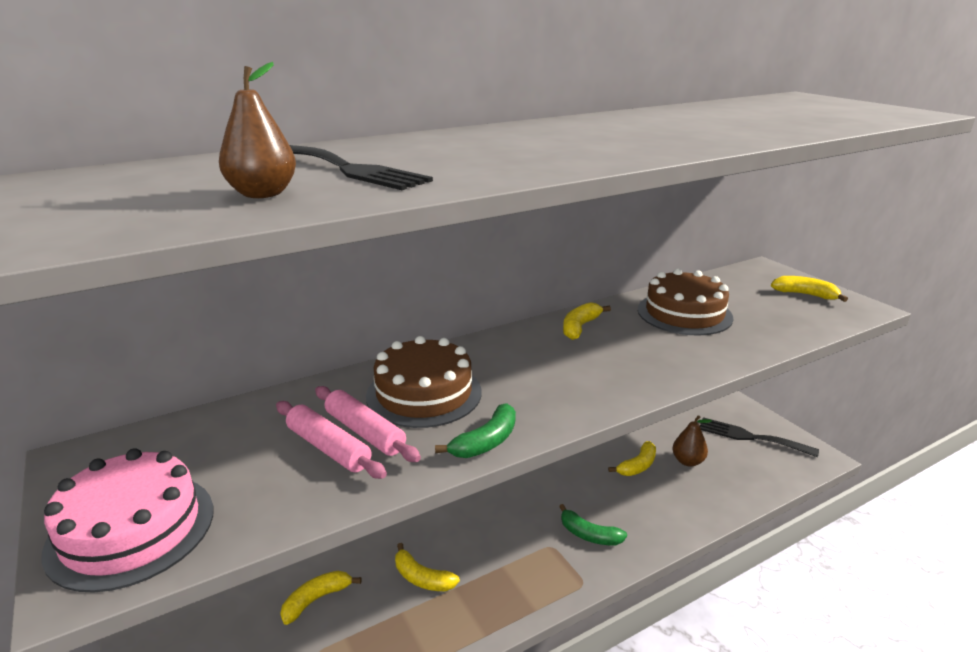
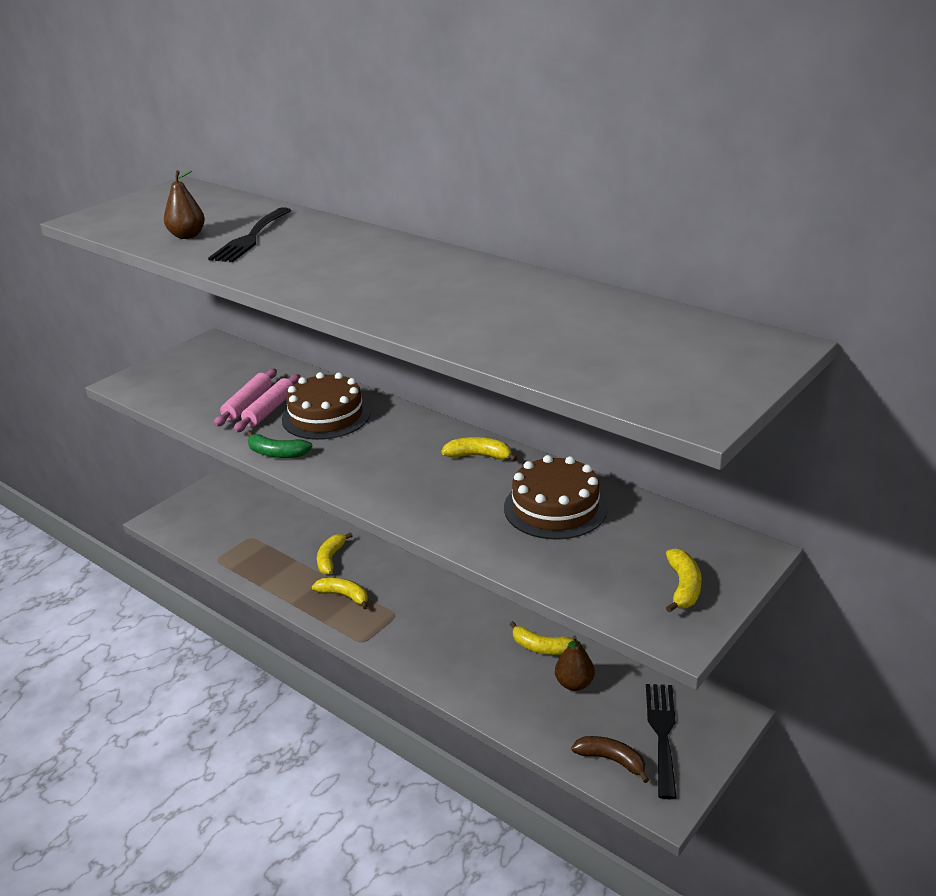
camera: 70 degrees right, 5 degrees up
pink cake [42,448,214,593] -> none
yellow banana [280,571,362,625] -> yellow banana moved to [312,578,368,610]
green banana [559,504,627,545] -> none
none -> brown banana [571,736,649,783]

